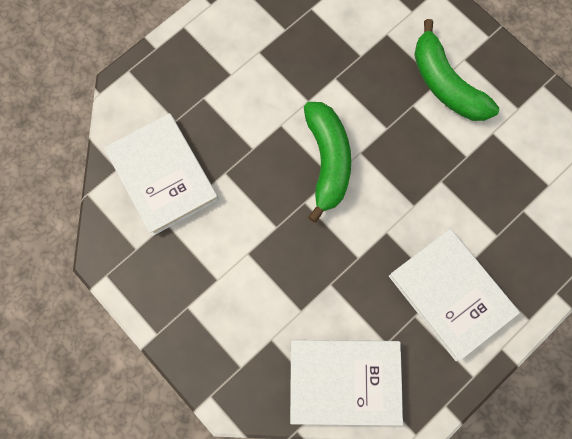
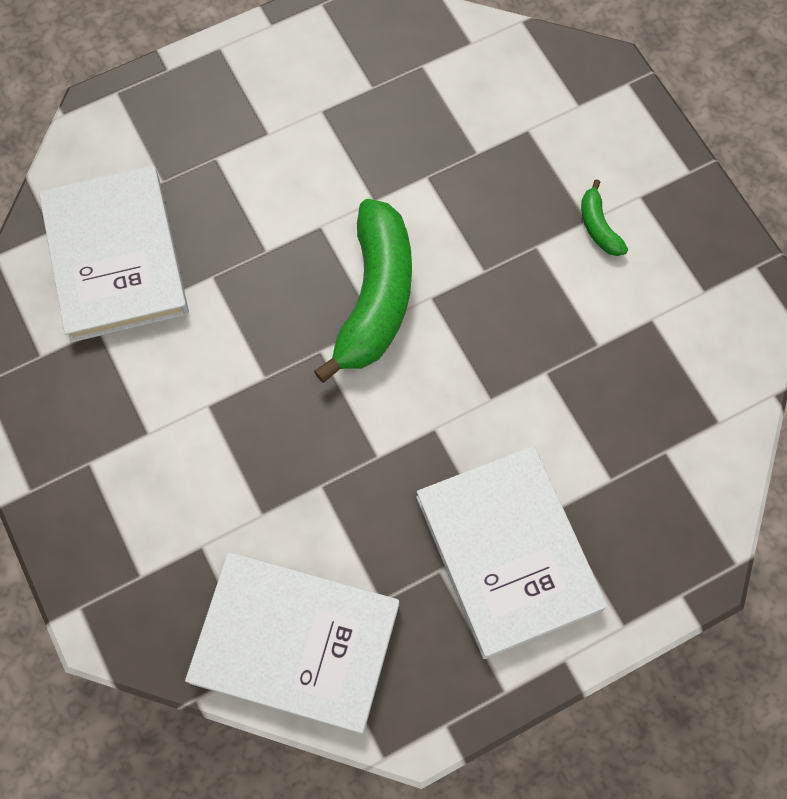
camera: 15 degrees right, 5 degrees down
green banana [414,19,499,121] -> green banana [581,179,628,256], size x0.44

